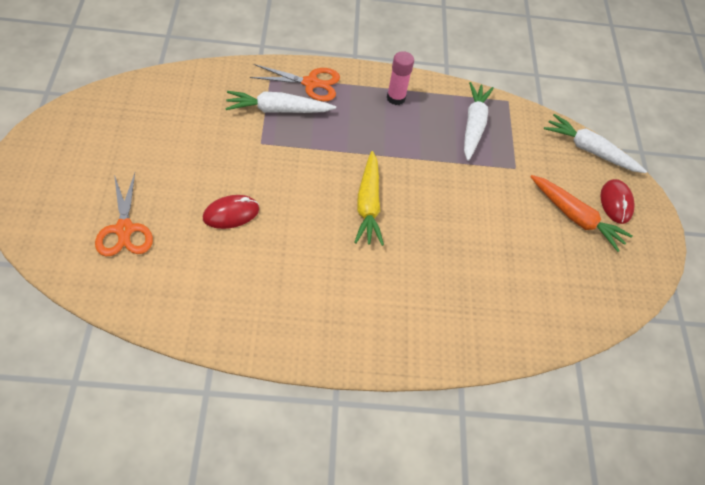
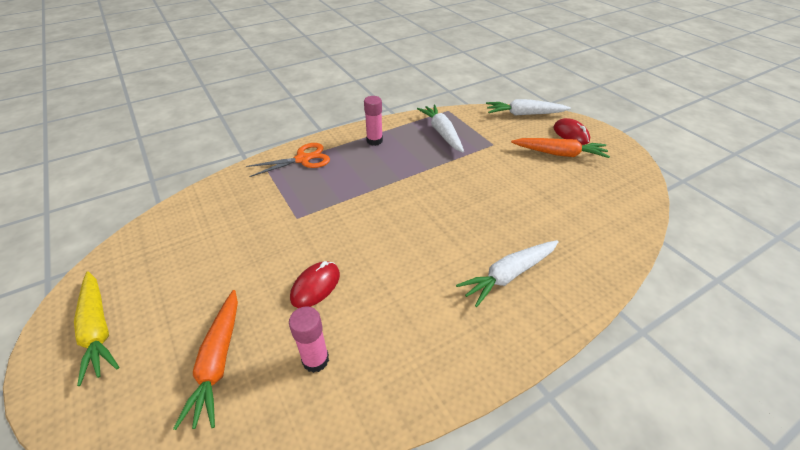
camera: 25 degrees left, 10 degrees down
orange scissors [95,173,153,256] -> orange carrot [173,290,238,430]
white carrot [225,91,336,113] -> white carrot moved to [456,240,559,307]
yellow carrot [354,151,384,246] -> yellow carrot moved to [74,271,119,386]
none -> pink glue stick [289,306,329,373]

